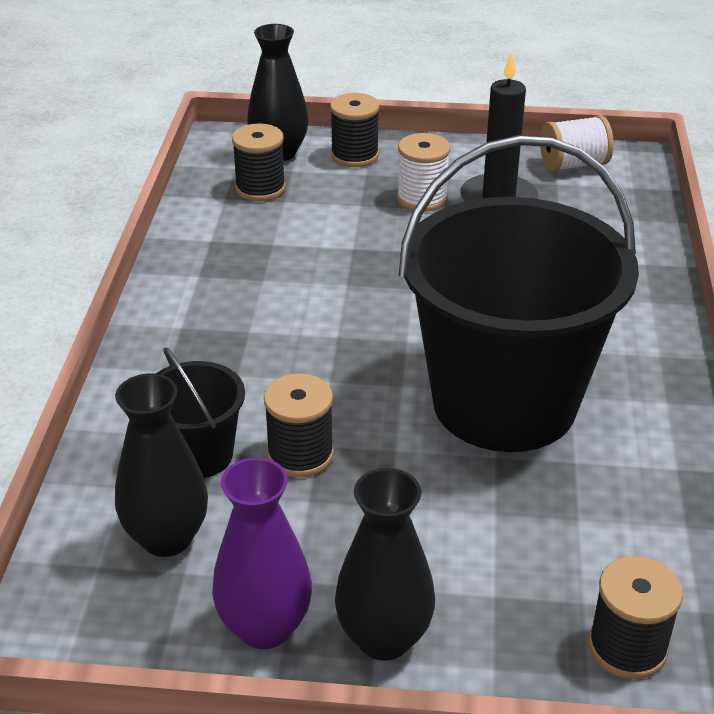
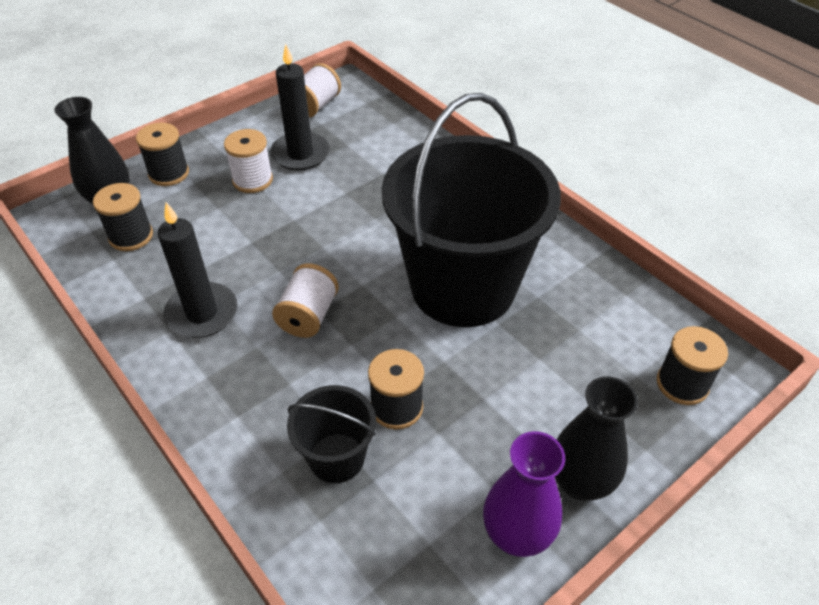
camera: 45 degrees left, 10 degrees up
black vase [115,373,208,557] -> none
none -> black candle [158,202,237,338]
none -> white spool [272,263,339,338]

